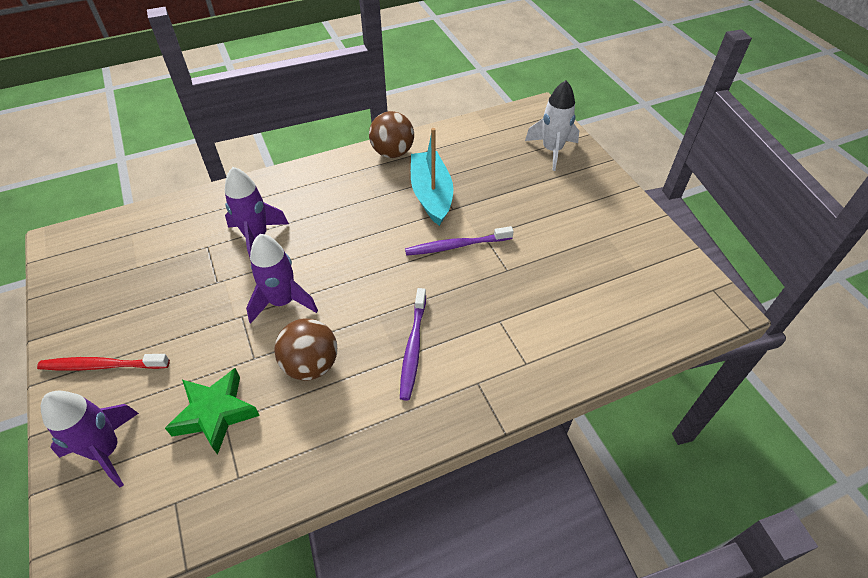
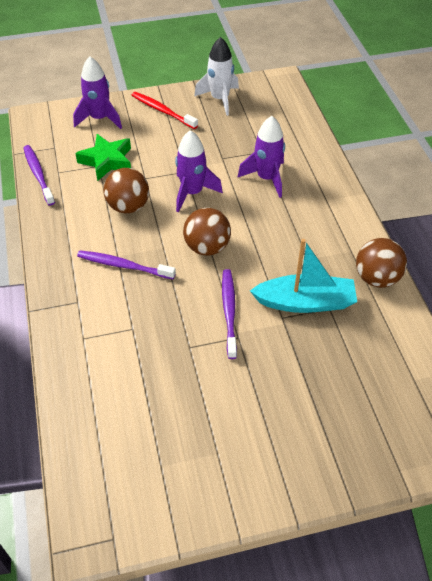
camera: 100 degrees right, 0 degrees up
red toothbrush [37,354,170,371] -> red toothbrush turned 60 degrees counterclockwise [132,92,198,129]
white rocket [525,80,579,171] -> white rocket moved to [194,37,239,116]
none -> purple toothbrush [23,145,55,206]
none -> brown ball [183,208,231,256]

